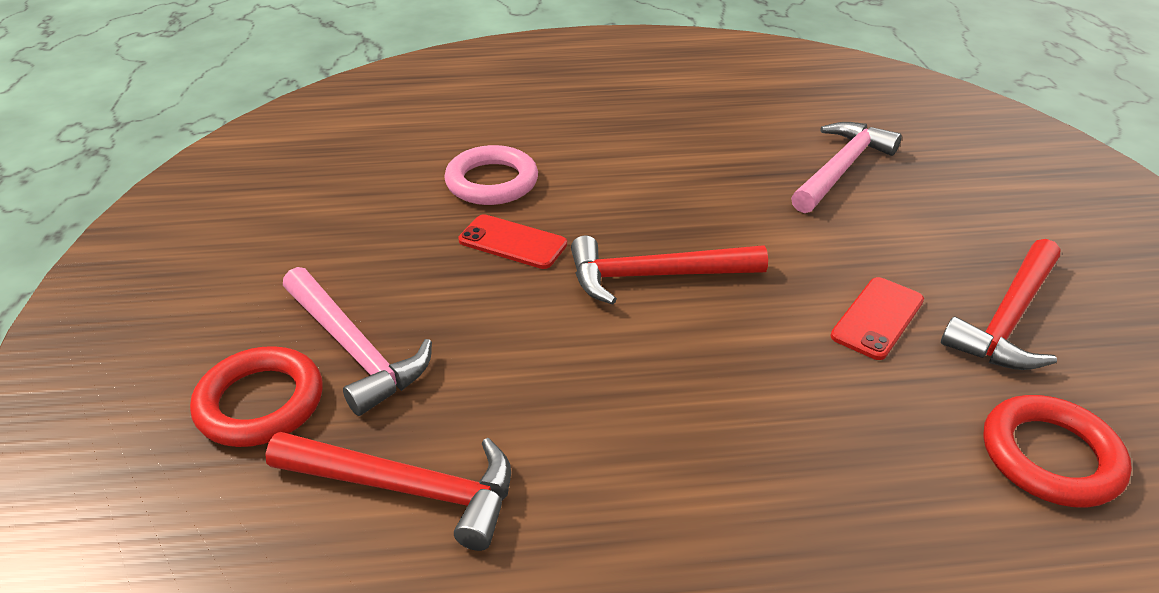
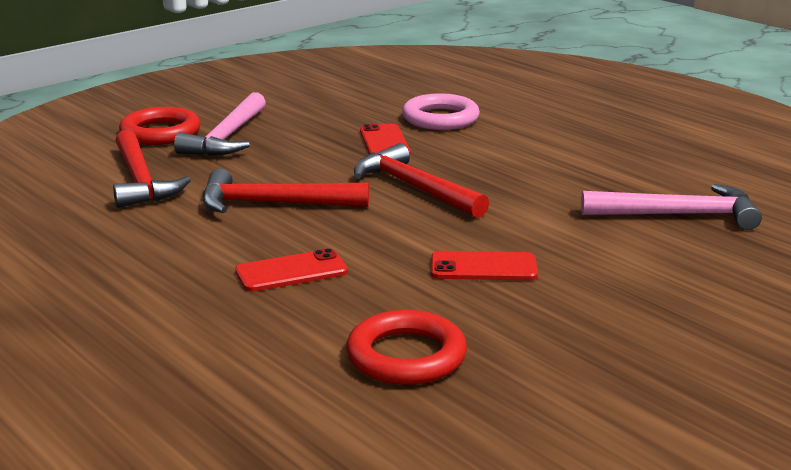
camera: 55 degrees right, 15 degrees down
red hammer [941,239,1060,370] -> red hammer moved to [203,169,369,213]
none -> red phone [235,248,348,292]

